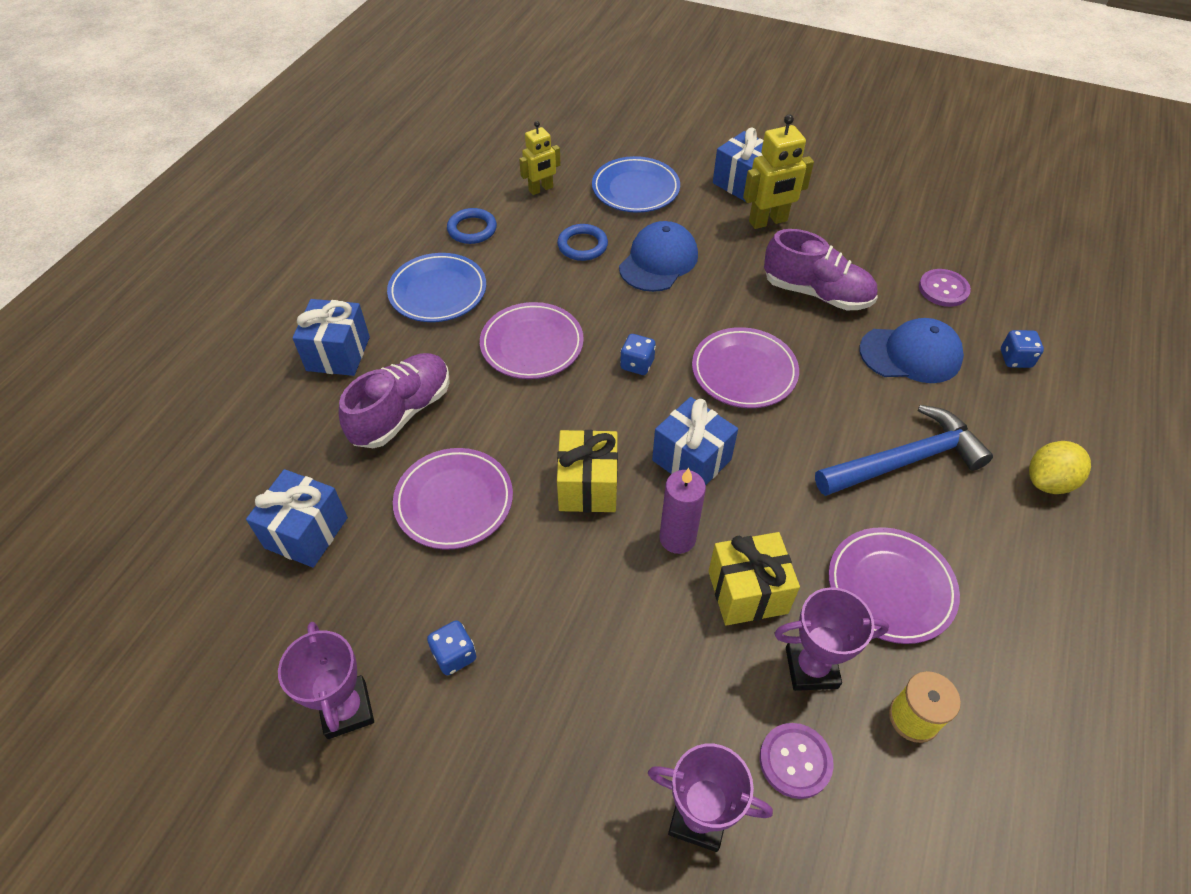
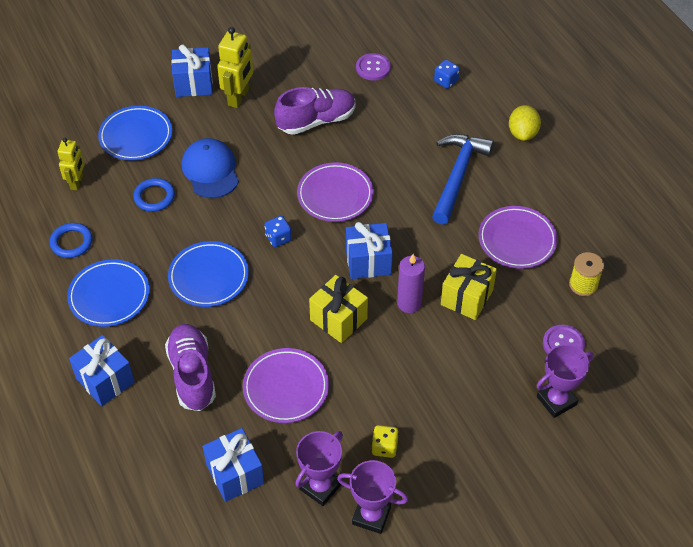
camera: 50 degrees left, 0 degrees up
blue dice [427,620,476,675] -> yellow dice [371,425,399,458]
purple plate [480,302,584,379] -> blue plate [168,241,249,307]
purple trophy [774,587,889,691] -> purple trophy moved to [295,431,343,506]
blue cap [859,318,964,383] -> none

